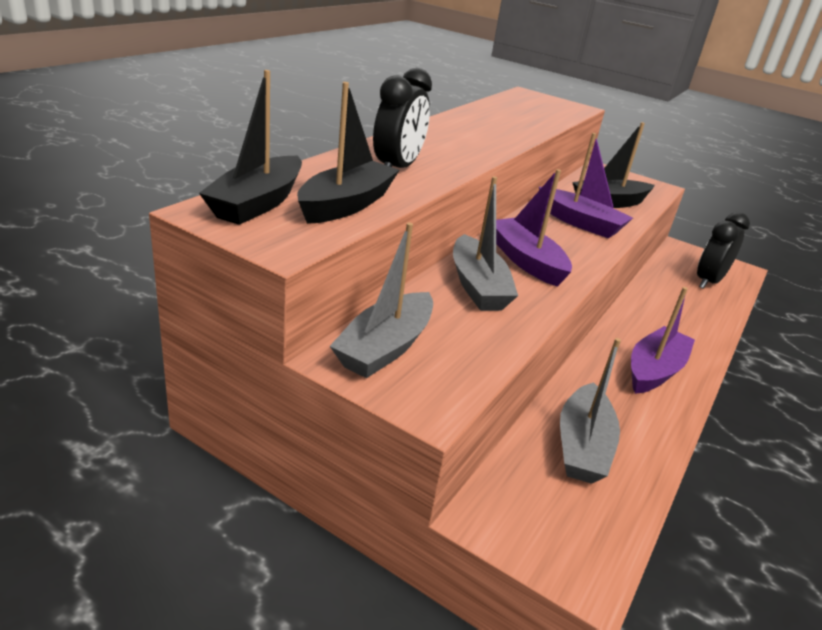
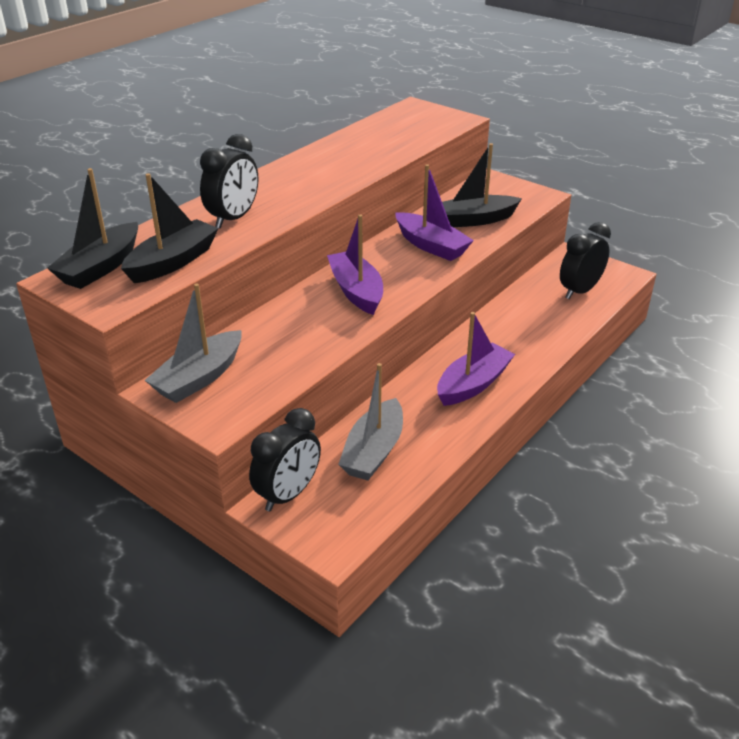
camera: 10 degrees right, 5 degrees up
grey boat [453,176,518,311] -> none
none -> black clock [249,408,321,512]

